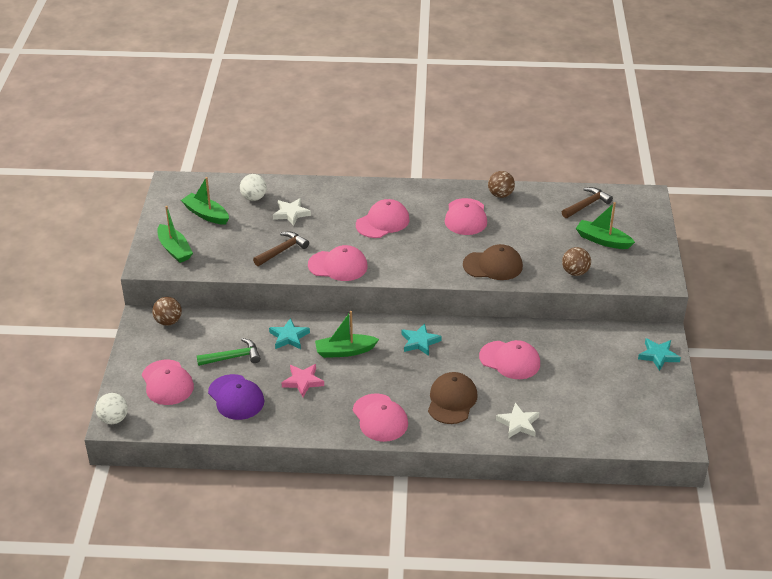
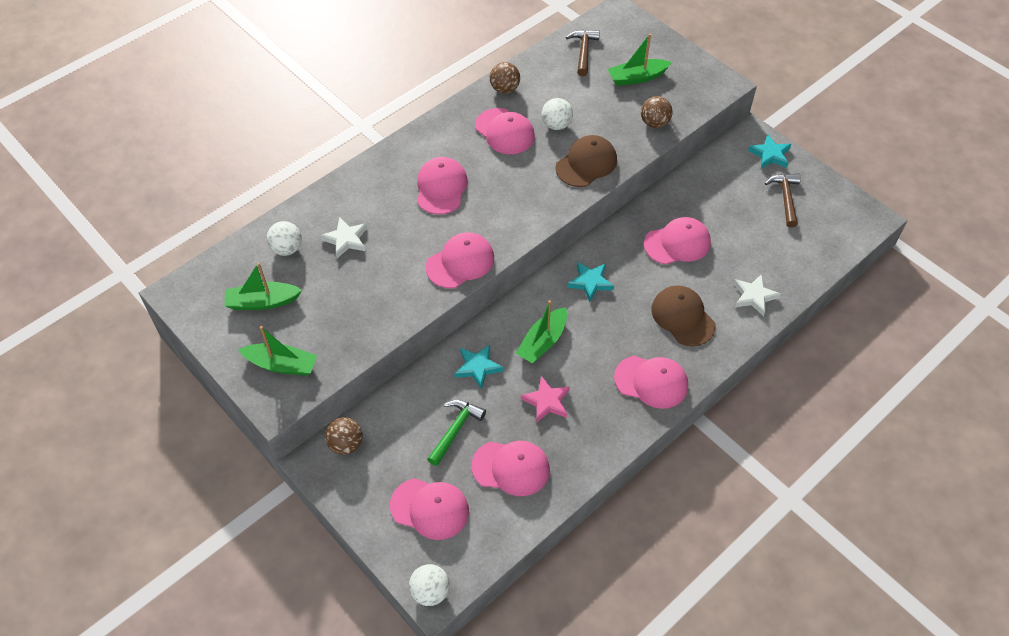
camera: 45 degrees left, 15 degrees up
purple cap [208,374,264,420] -> pink cap [471,441,550,496]
brown hammer [253,232,309,266] -> brown hammer moved to [765,173,801,228]
none -> white ball [542,98,573,130]

